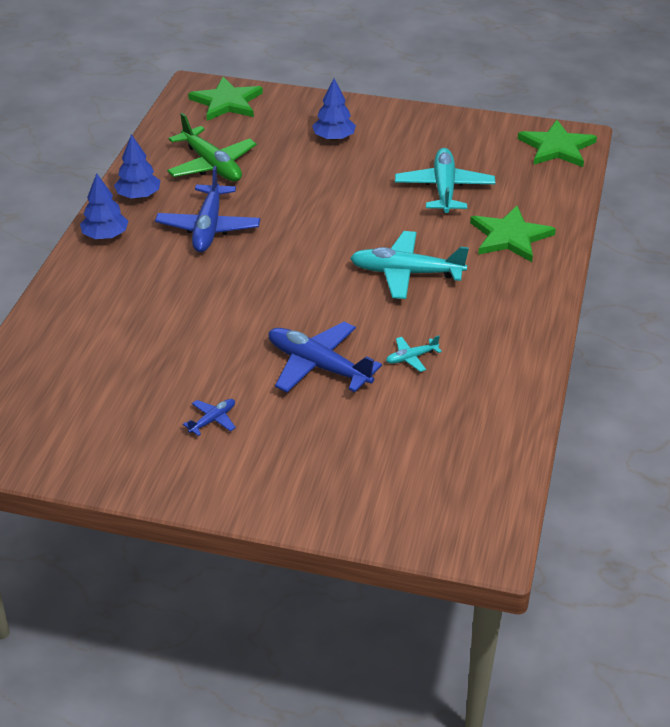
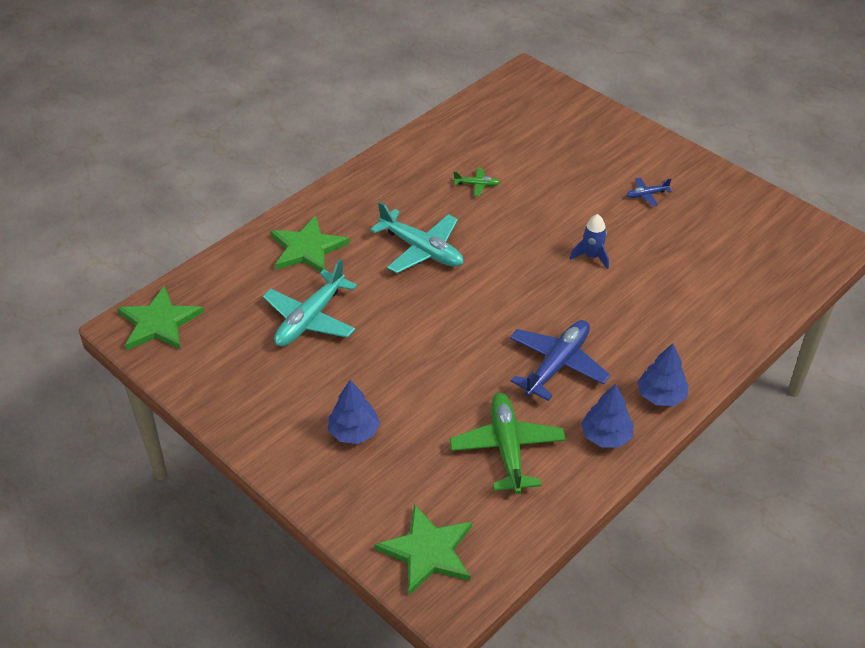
camera: 150 degrees left, 5 degrees up
blue plane [269,322,382,392] -> none
turquoise plane [386,335,442,372] -> green plane [453,167,500,196]
none -> blue rocket [570,214,609,270]

